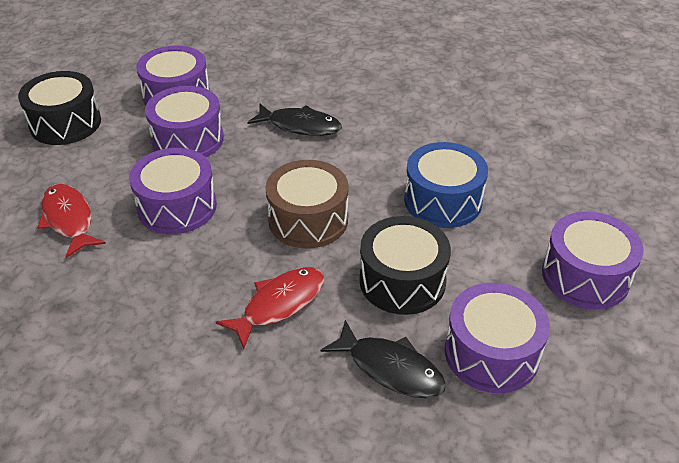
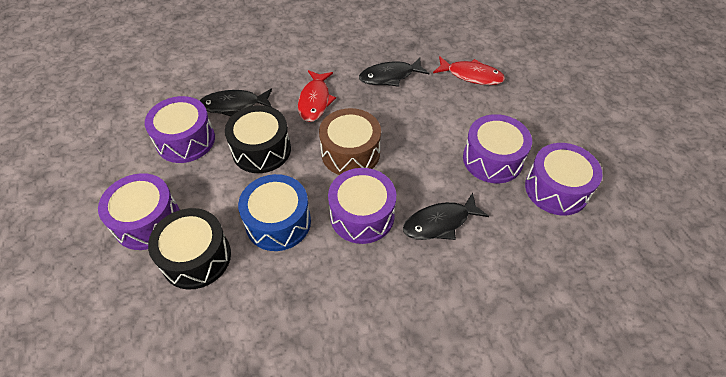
camera: 140 degrees right, 10 degrees up
black drum [18,71,101,145] -> black drum moved to [148,208,231,290]
purple drum [129,148,217,234] -> purple drum moved to [328,168,396,244]
none -> black fish [359,58,429,87]

